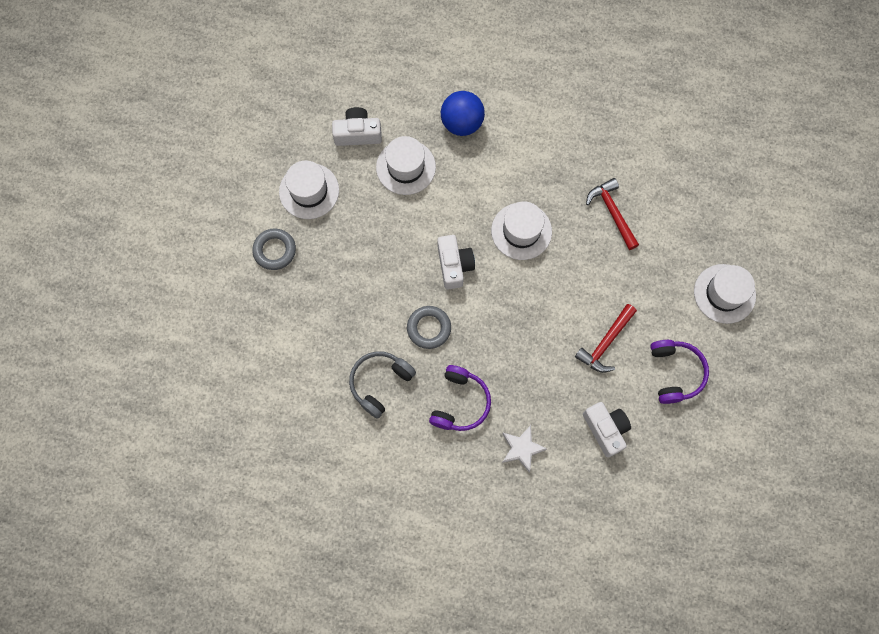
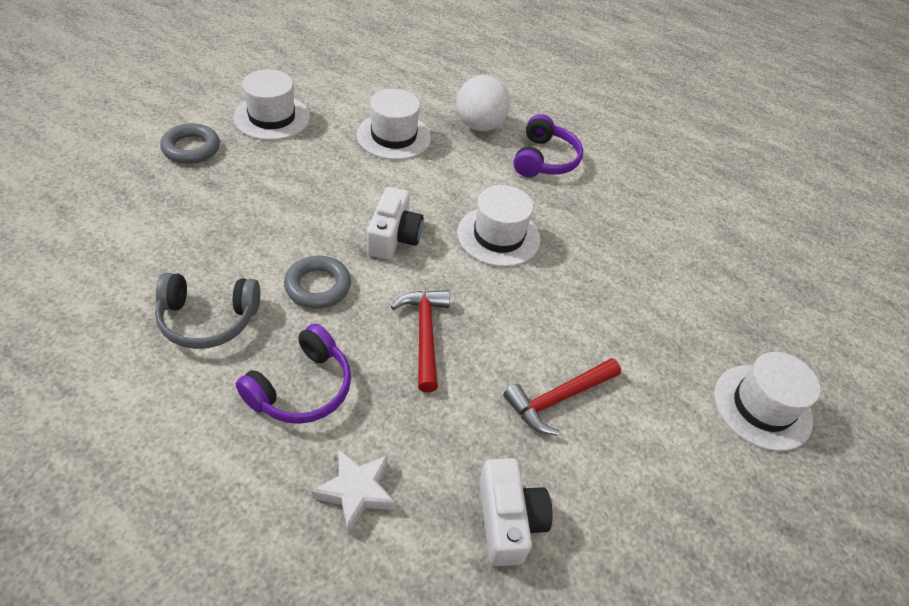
camera: 15 degrees right, 25 degrees down
white camera [332,107,382,146] -> none
grey headphones [349,351,416,419] -> grey headphones turned 150 degrees counterclockwise [155,273,260,349]
blue ball [441,91,485,136] -> white ball [456,75,510,131]
red hammer [586,178,639,250] -> red hammer moved to [391,290,450,392]
purple headphones [650,340,709,404] -> purple headphones moved to [514,114,583,177]

